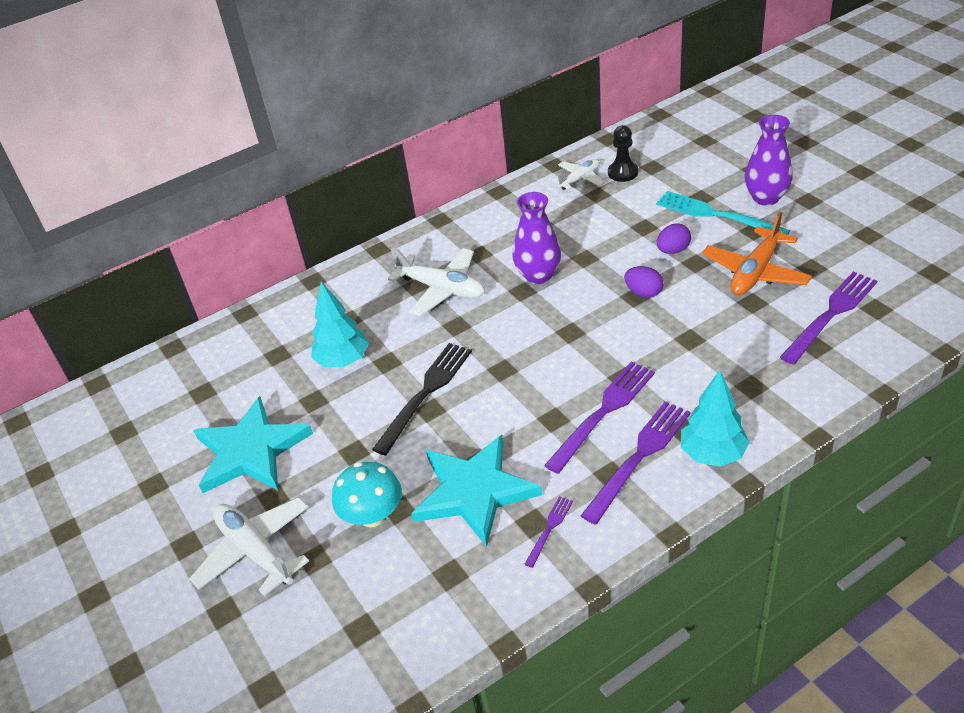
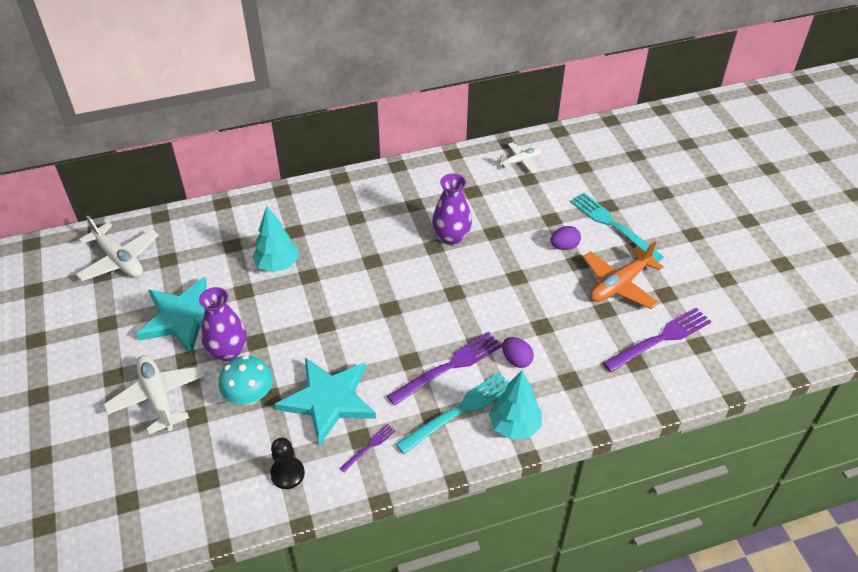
camera: 10 degrees right, 5 degrees up
black fork [372,343,472,456] -> none
white plane [388,247,485,316] -> white plane moved to [76,216,158,281]
purple fork [581,401,691,525] -> turquoise fork [396,372,509,454]
black pawn [608,125,638,182] -> black pawn moved to [270,438,305,489]
purple egg [624,266,663,298] -> purple egg moved to [502,337,534,368]
purple vase [745,115,793,206] -> purple vase moved to [199,287,247,361]

